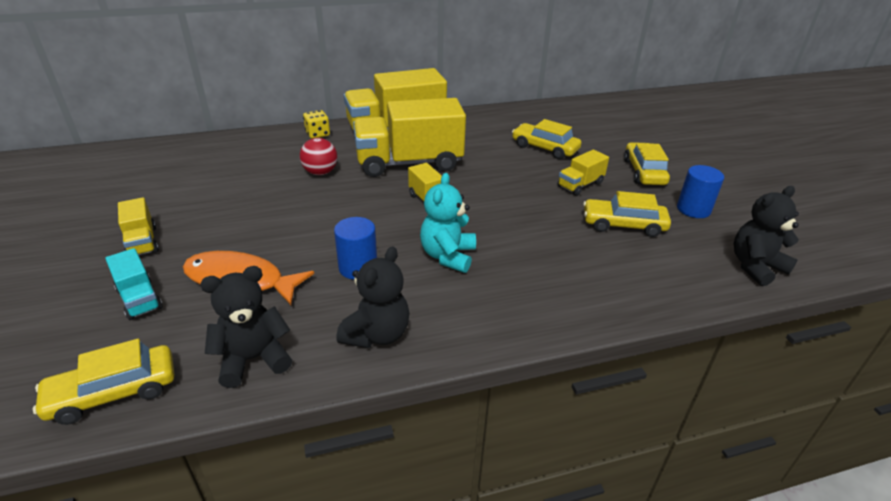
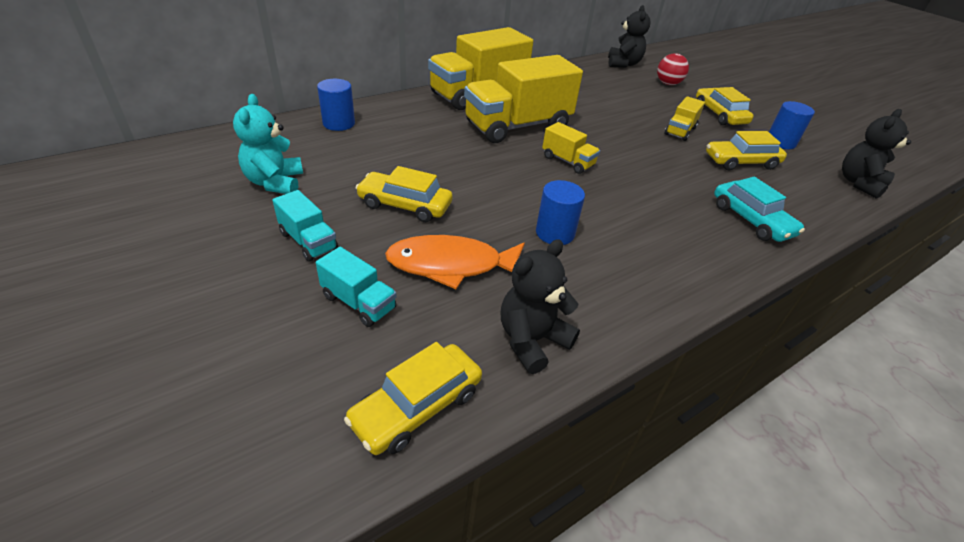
camera: 20 degrees left, 5 degrees up
yellow truck [118,197,159,255] -> turquoise truck [272,190,338,261]
red ball [300,138,337,175] -> red ball moved to [657,53,689,85]
yellow dice [303,110,330,139] -> none
black teddy bear [337,246,409,348] -> black teddy bear moved to [608,5,651,68]
turquoise teddy bear [420,173,476,273] -> turquoise teddy bear moved to [233,94,303,194]
yellow car [512,119,581,159] -> yellow car moved to [356,166,452,222]
none -> blue cylinder [317,79,355,131]
none -> turquoise car [714,177,805,242]

